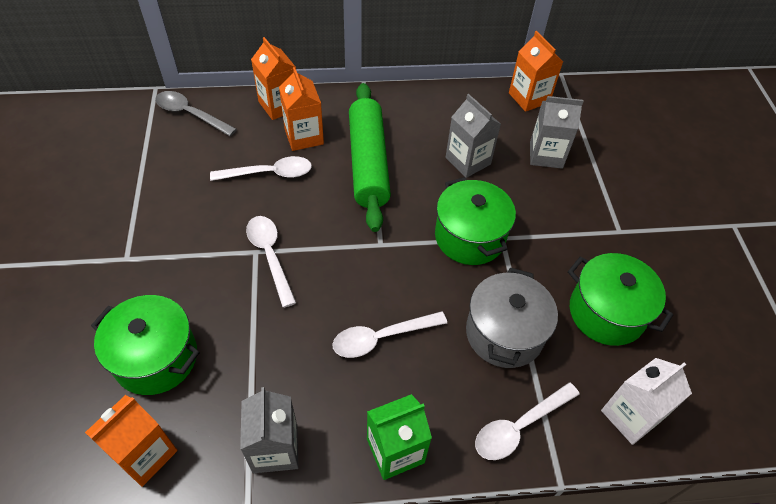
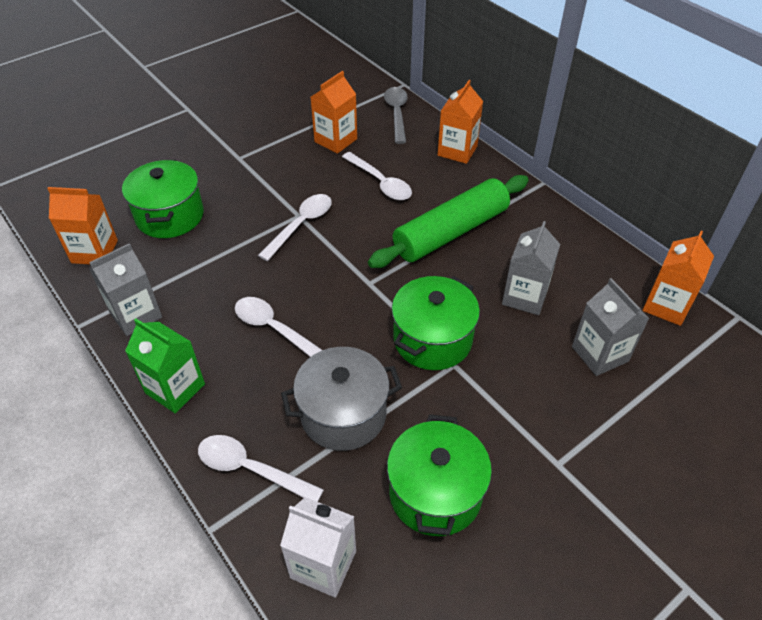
camera: 60 degrees right, 5 degrees down
orange carton [279,67,324,151] -> orange carton moved to [311,71,357,154]

